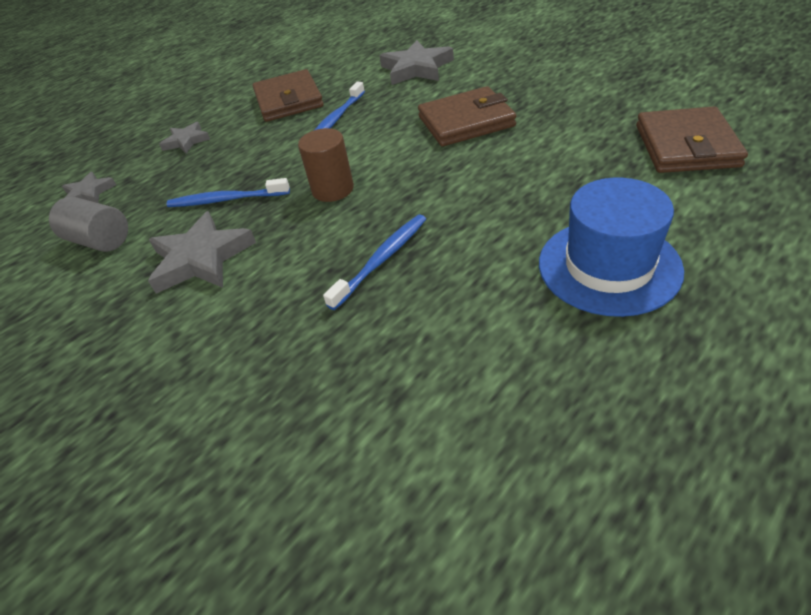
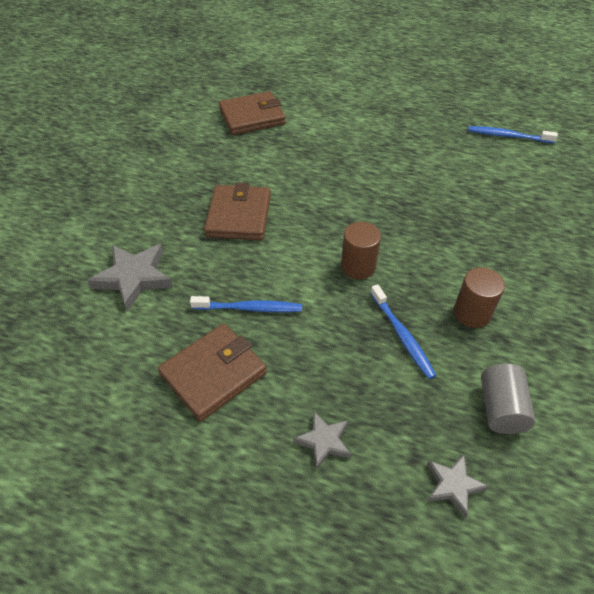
camera: 120 degrees left, 5 degrees up
grey star [148,211,256,294] -> brown cylinder [454,267,505,328]
blue toothbrush [323,214,426,310] -> blue toothbrush moved to [468,126,558,143]
brown wallet [418,86,516,146] -> brown wallet turned 45 degrees clockwise [204,182,271,240]
blue hat [539,178,684,317] -> none

